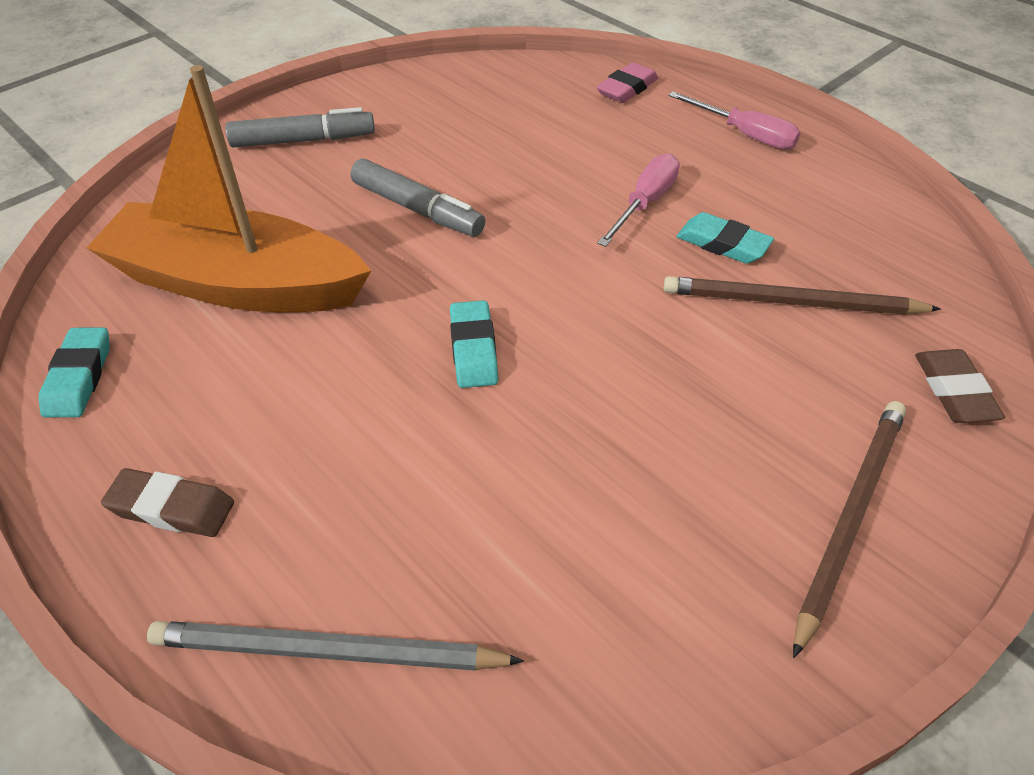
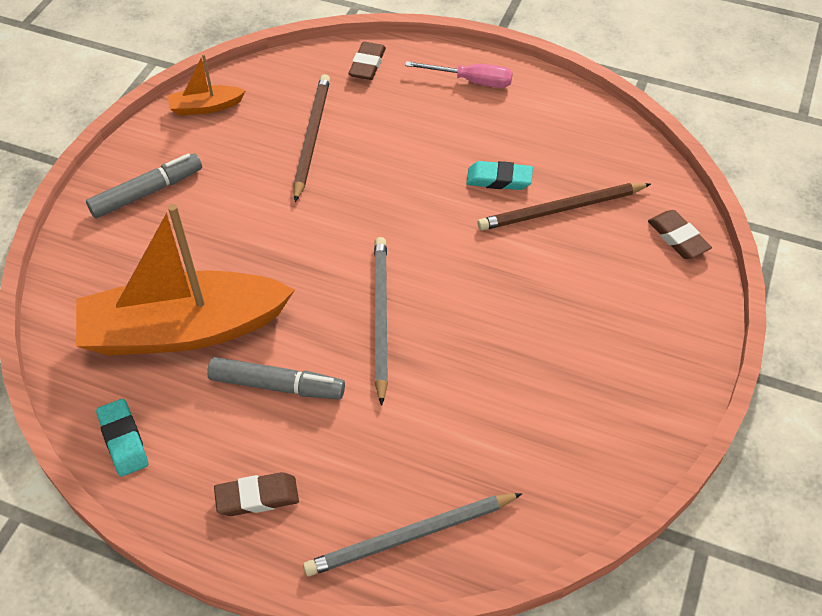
camera: 25 degrees left, 5 degrees up
grey marker [351,158,485,237] -> grey marker moved to [207,357,345,399]
turquoise eraser [450,300,498,388] -> grey pencil [374,237,388,406]
pink eraser [597,62,658,103] -> brown eraser [348,41,386,80]
pink screwdriver [597,154,680,247] -> none
brown pencil [793,401,906,658] -> brown pencil moved to [294,74,330,202]
none -> orange boat [168,54,246,116]

